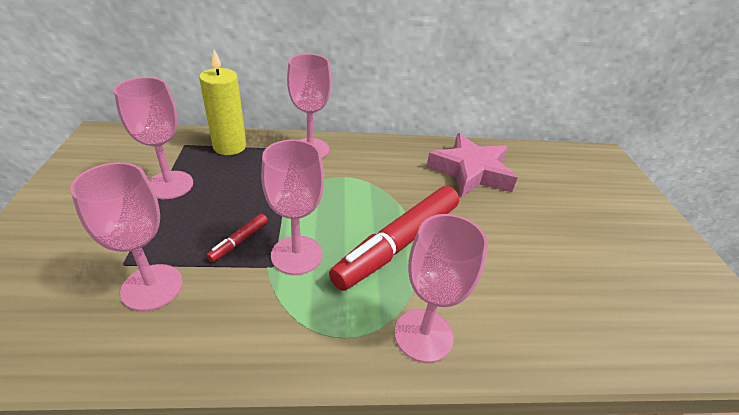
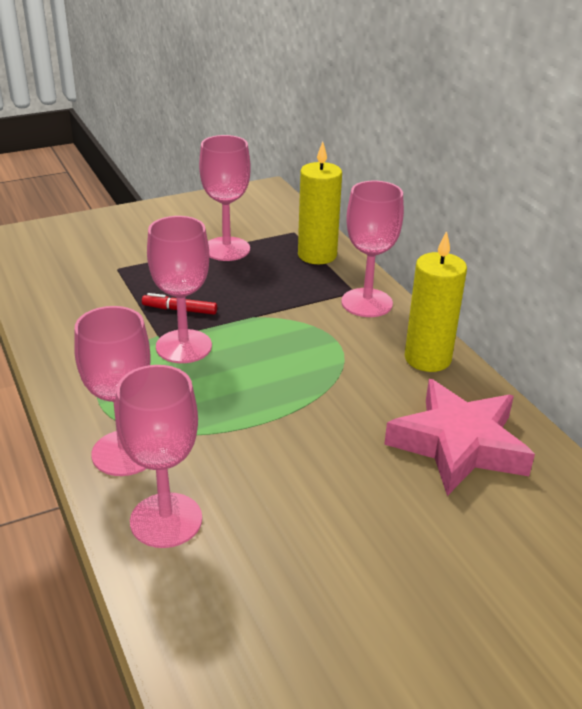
camera: 70 degrees right, 5 degrees down
pink goblet [70,162,183,311] -> pink goblet moved to [115,365,202,548]
red marker [329,186,459,291] -> none
none -> yellow candle [405,231,467,372]

